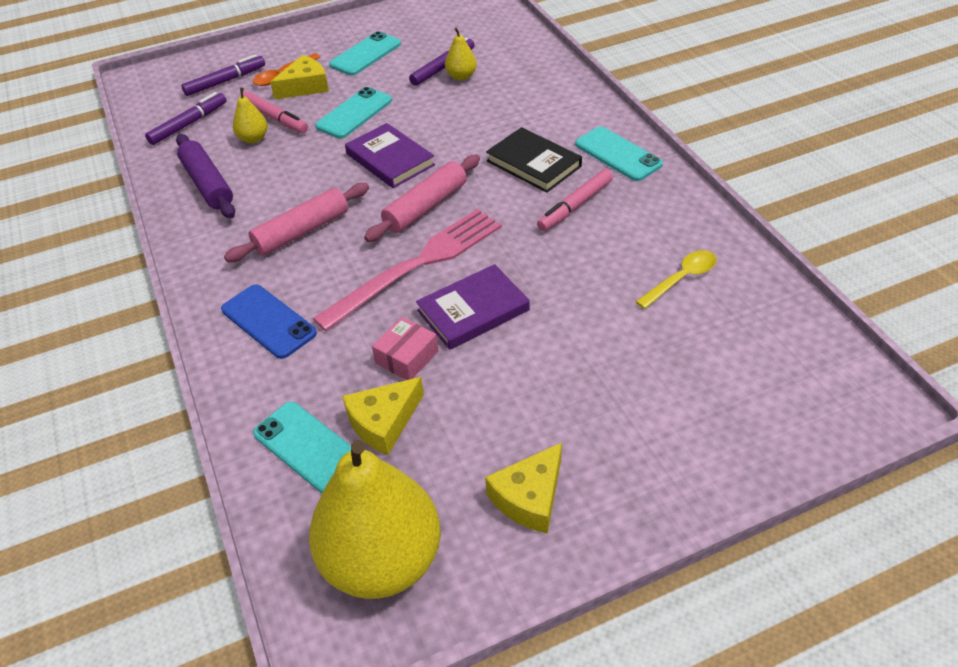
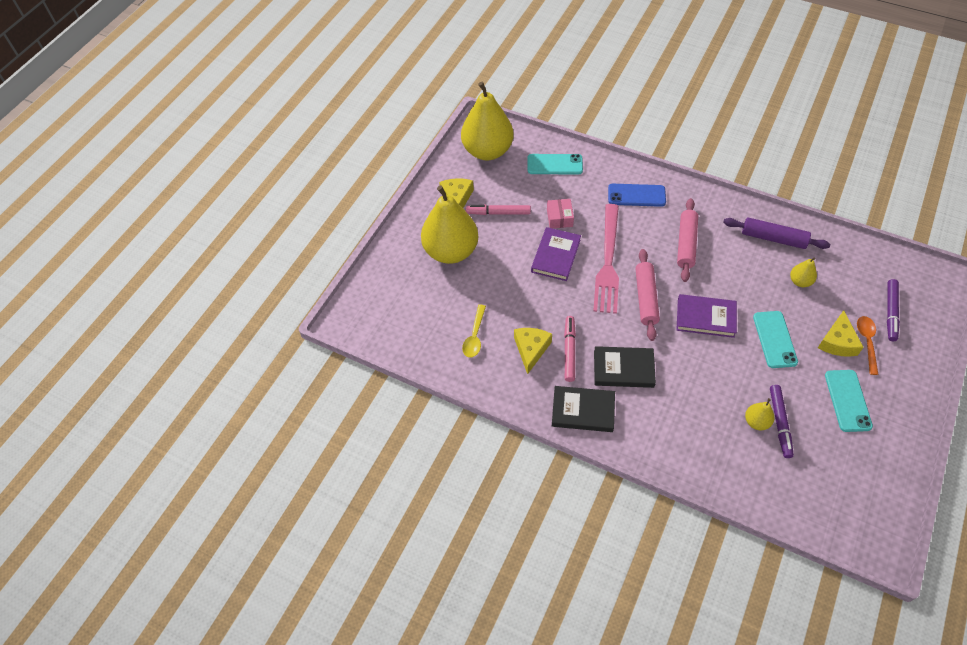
camera: 140 degrees right, 10 degrees up
purple marker [145,92,226,145] -> none
pink marker [243,91,308,134] -> pink marker moved to [466,205,531,215]
yellow cheese [342,377,424,455] -> yellow cheese moved to [514,328,552,374]
turquoise phone [575,126,663,181] -> black book [552,386,615,432]
none -> yellow pear [421,186,478,264]

